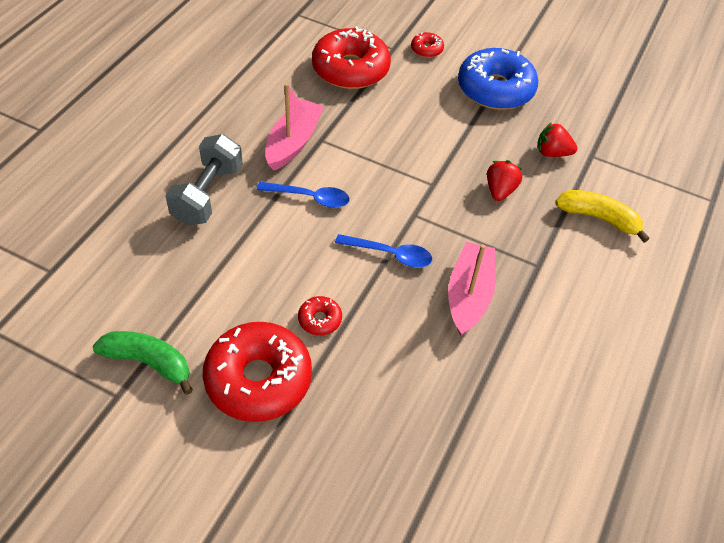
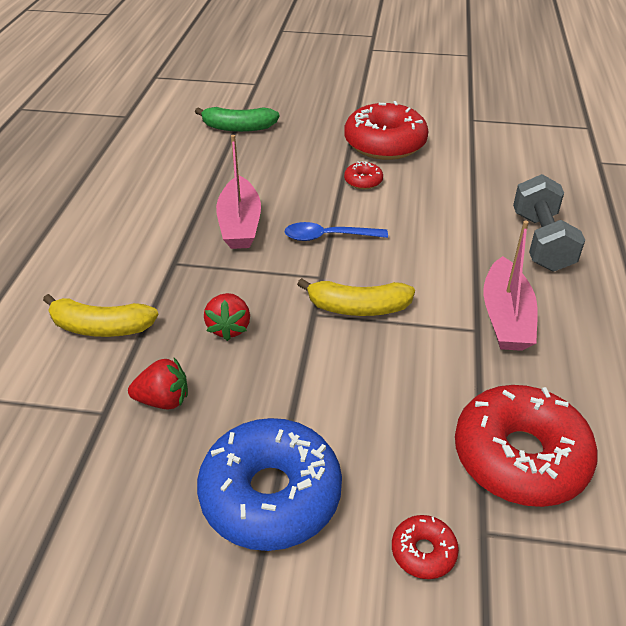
camera: 165 degrees right, 10 degrees down
green banana [93,331,193,395] -> green banana moved to [195,107,279,132]
blue spoon [257,182,350,208] -> none
none -> yellow banana [297,278,415,316]

